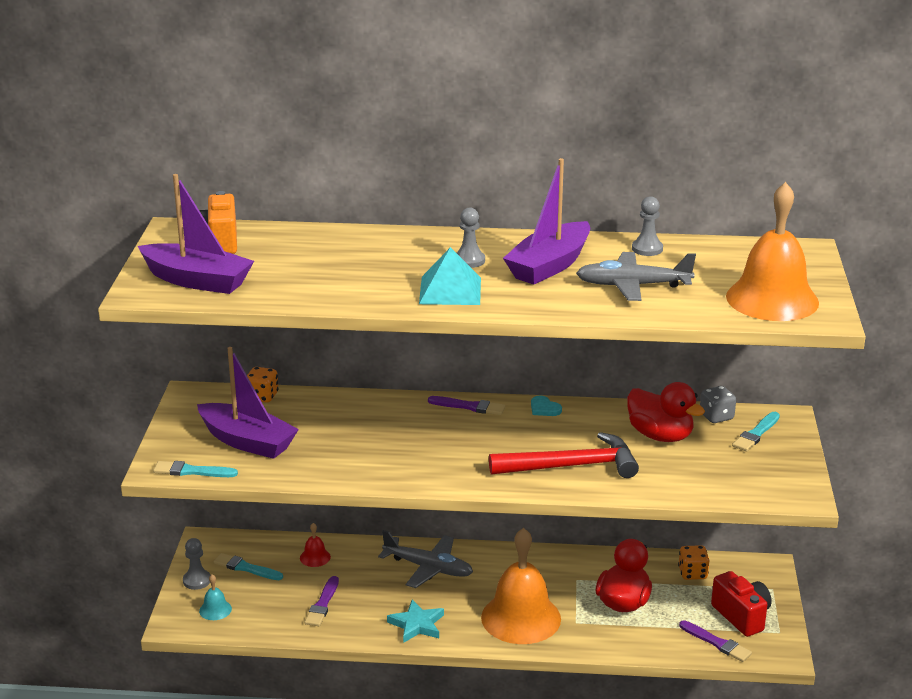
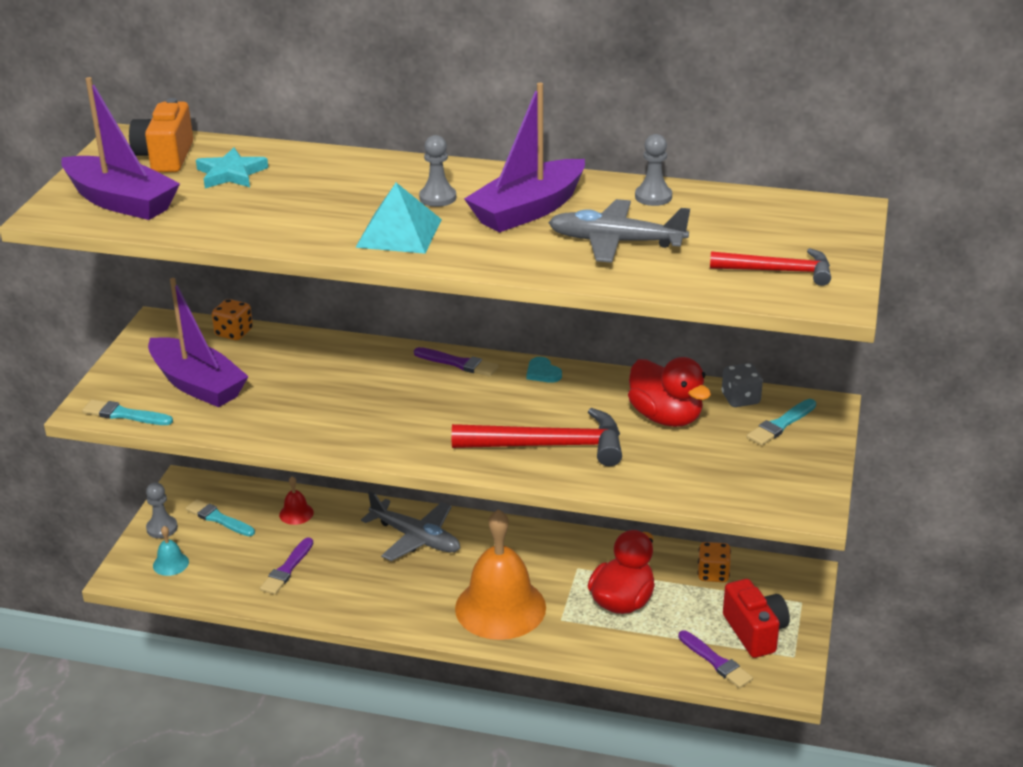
camera: 10 degrees right, 5 degrees up
turquoise star [387,599,444,643] -> turquoise star moved to [196,148,268,188]
orange bell [726,182,819,321] -> red hammer [710,248,831,286]

